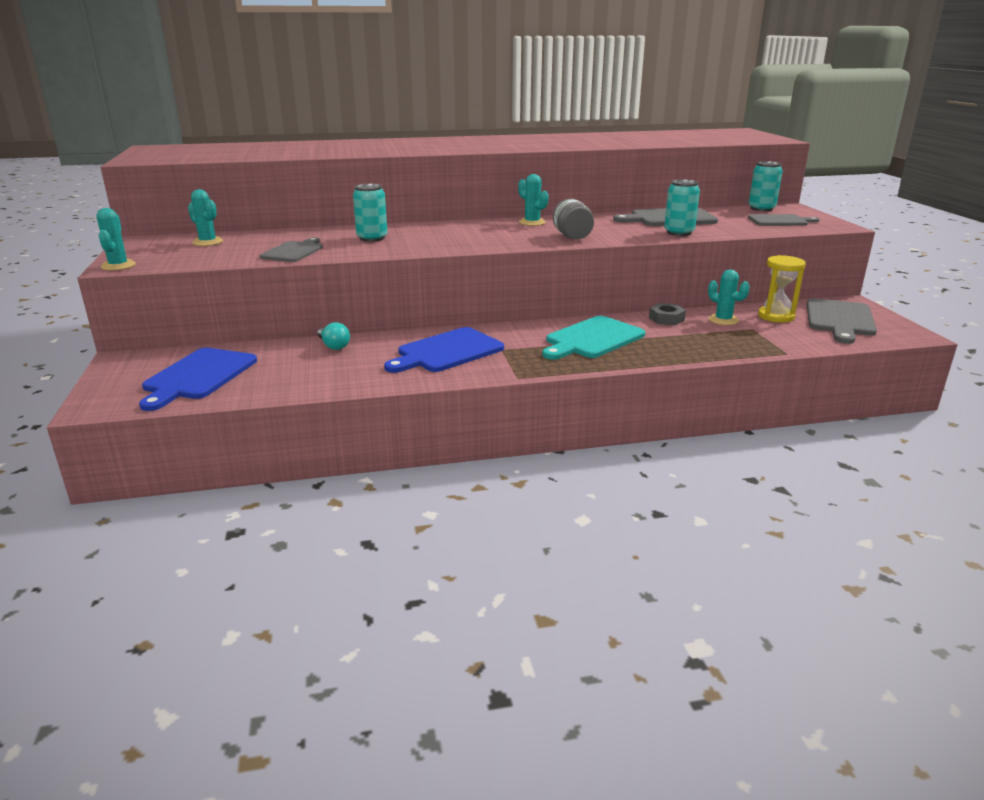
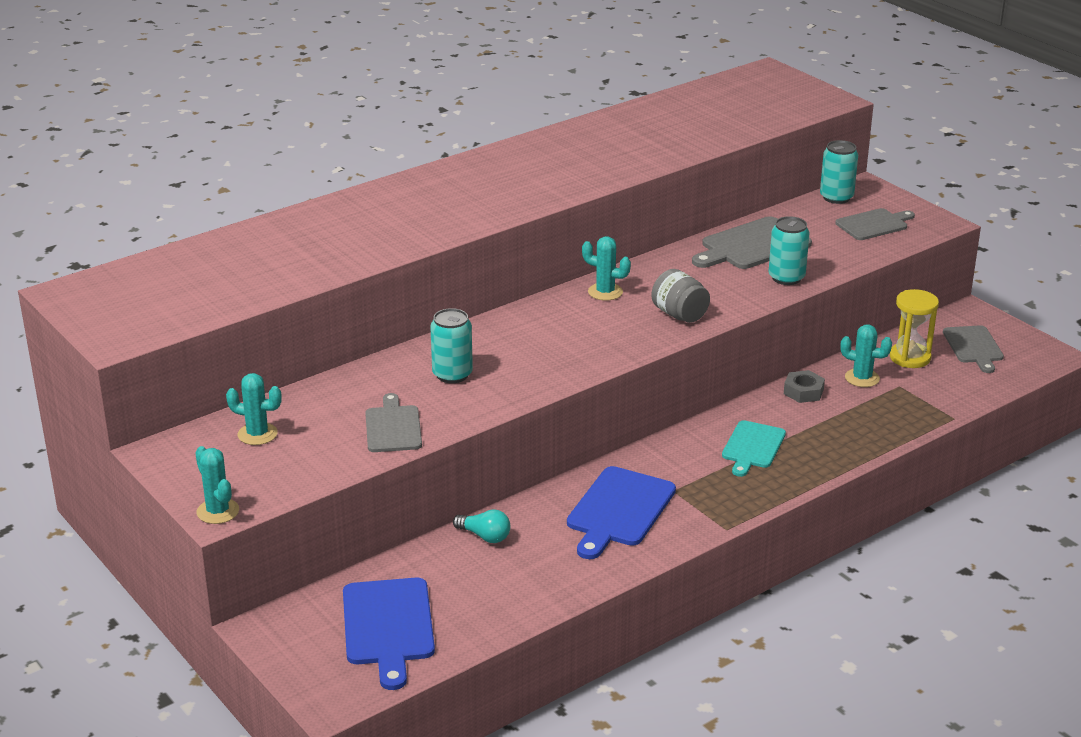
camera: 25 degrees left, 5 degrees up
turquoise cutting board [542,316,646,360] -> turquoise cutting board [722,420,786,477], size x0.66
grey cutting board [807,298,877,344] -> grey cutting board [943,325,1004,373], size x0.66

